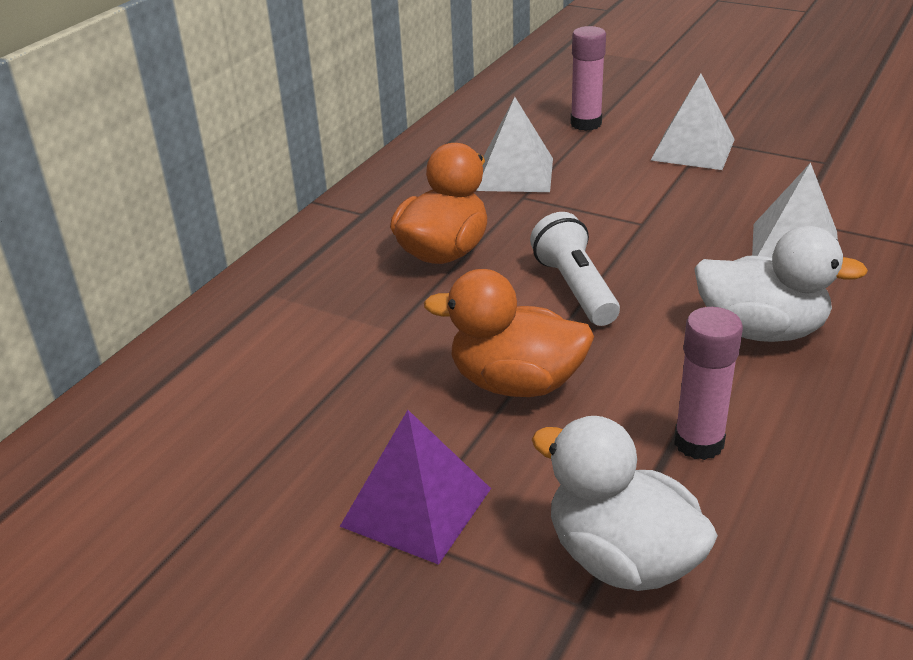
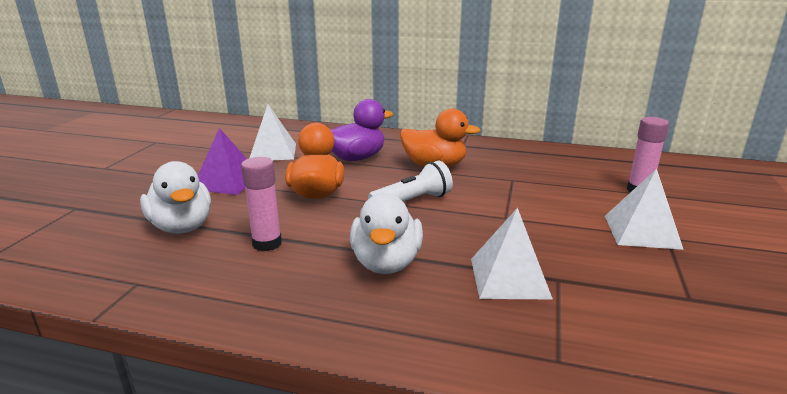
camera: 75 degrees right, 10 degrees down
white pyramid [476,97,553,192] -> white pyramid moved to [250,105,296,160]
white duck [532,416,718,591] -> white duck turned 120 degrees clockwise [140,161,211,234]
none -> purple duck [330,99,393,161]

